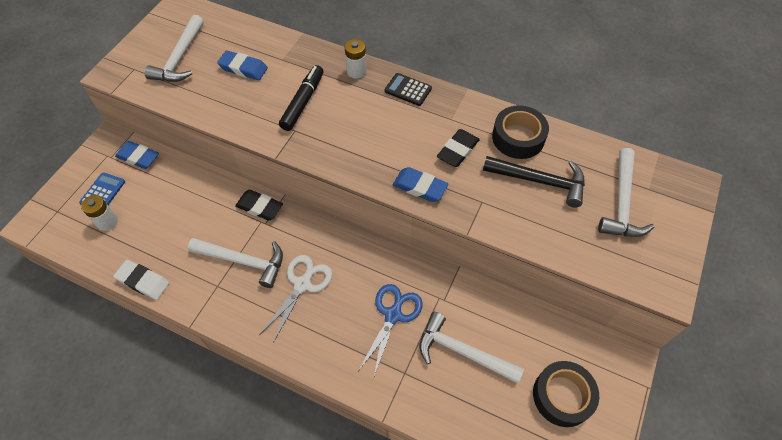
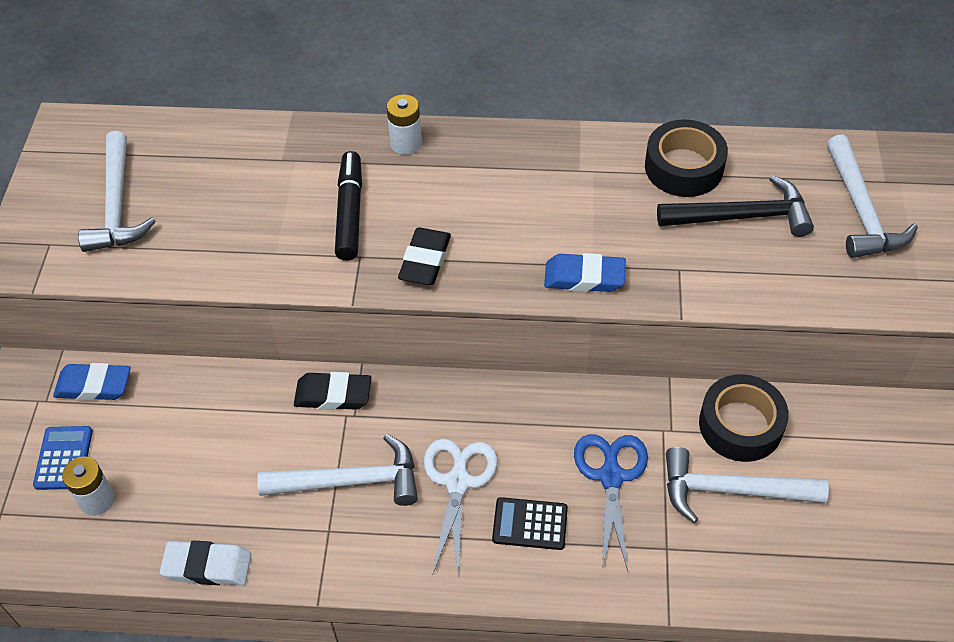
camera: 20 degrees left, 5 degrees down
blue eraser [217,51,268,80] -> none
black calculator [385,73,432,106] -> black calculator moved to [492,497,568,550]
black eraser [437,129,480,167] -> black eraser moved to [398,227,451,285]
black tape [533,361,599,427] -> black tape moved to [699,374,789,462]

